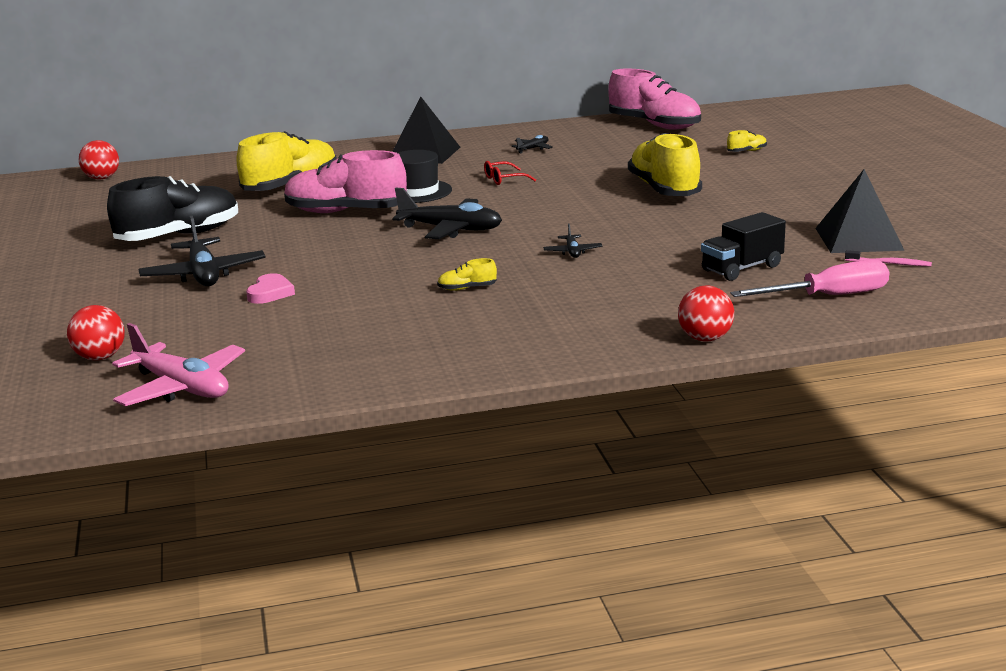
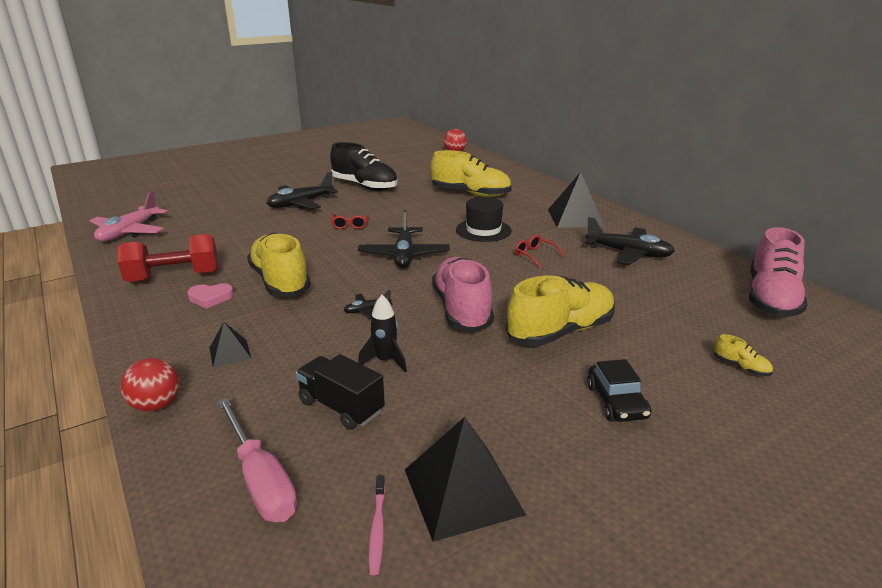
camera: 70 degrees right, 5 degrees up
red ball [67,305,125,360] -> none
pink heart [246,273,295,304] -> pink heart moved to [188,283,234,309]
pink shoe [284,150,407,213] -> pink shoe moved to [432,257,494,332]
yellow shoe [437,258,497,291] -> yellow shoe [247,233,311,297], size x2.50
black plane [511,135,553,153] -> black plane [585,217,675,265], size x2.08
none -> red dumbbell [118,234,219,283]
none -> black pyramid [210,322,252,367]
none -> red glasses [331,213,369,229]
none -> black rocket [358,295,407,372]
none -> black car [587,359,652,422]

